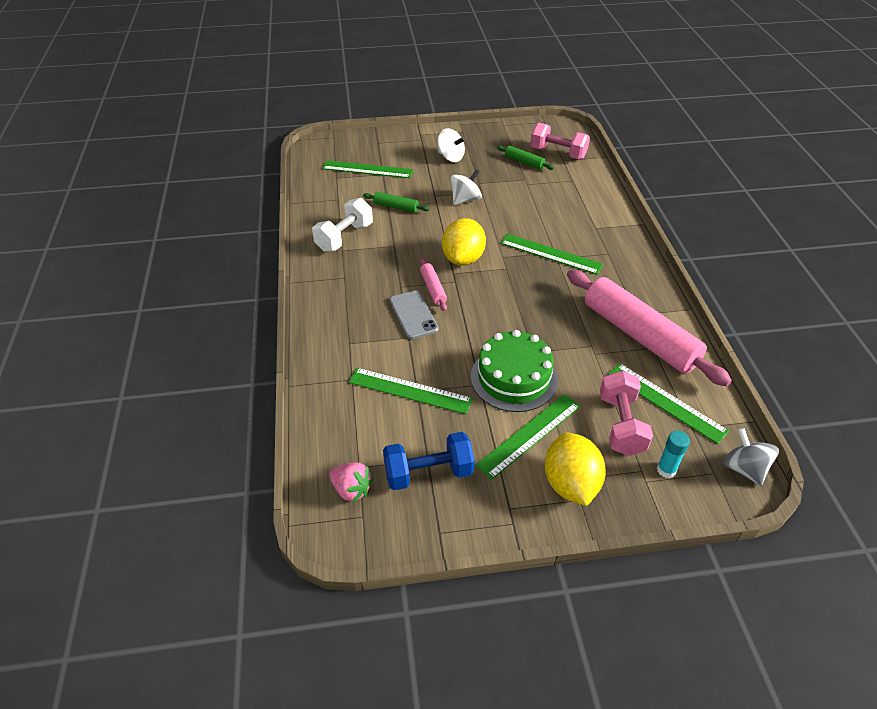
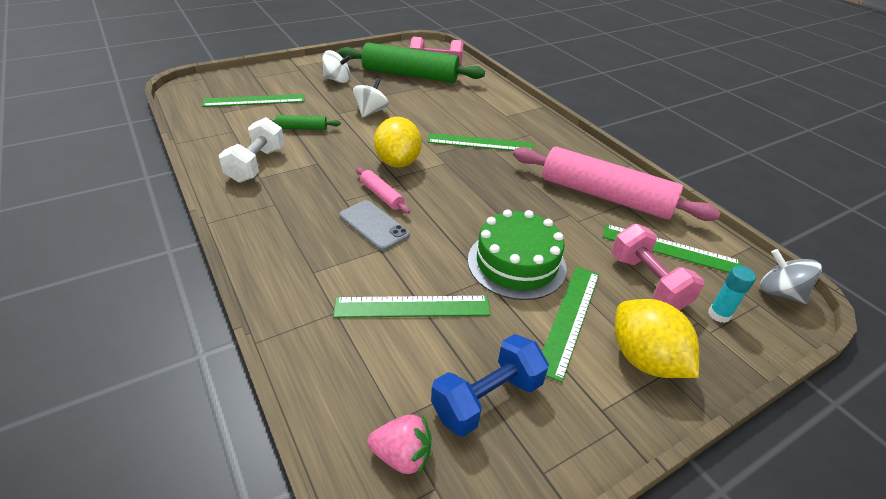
camera: 25 degrees left, 5 degrees down
green rolling pin [497,146,554,170] -> green rolling pin [338,43,485,83], size x2.33

